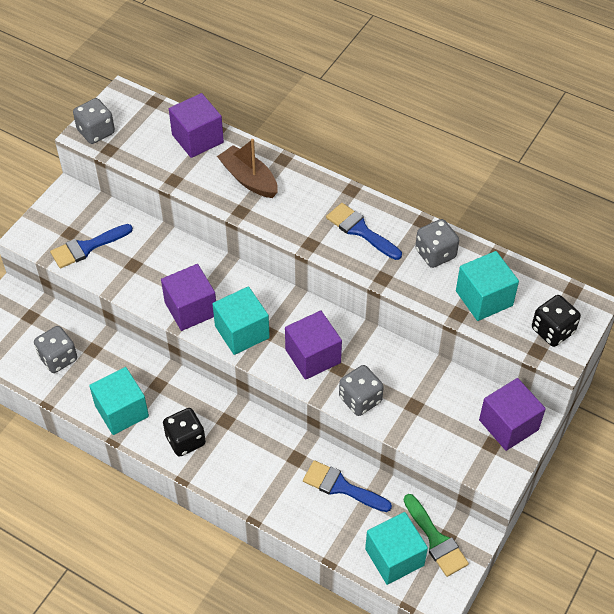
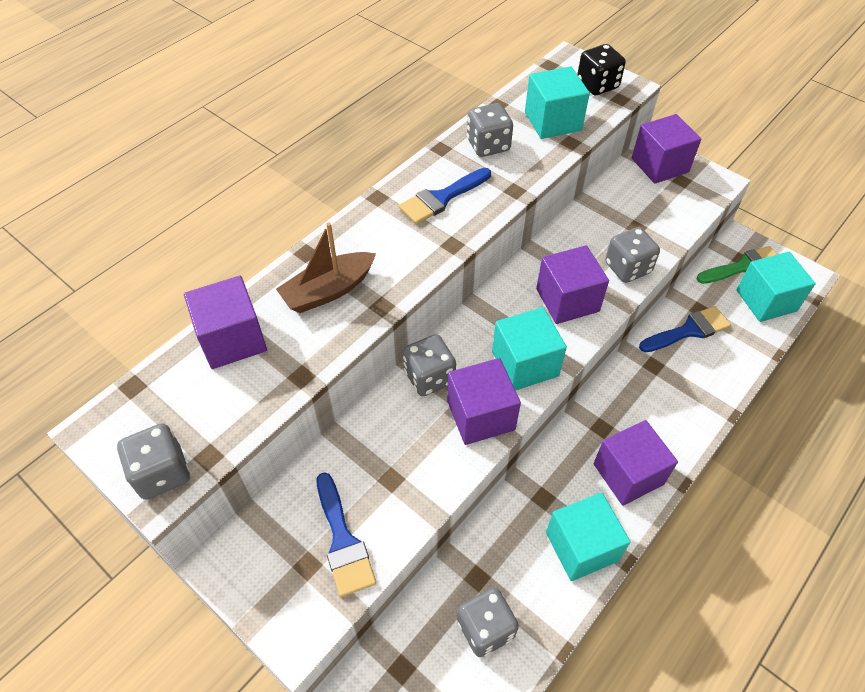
camera: 80 degrees left, 0 degrees up
black dice [163,408,206,457] -> purple cube [594,420,678,506]
blue brush [303,460,392,512] -> blue brush turned 150 degrees counterclockwise [639,306,731,352]
none -> grey dice [403,334,456,396]

